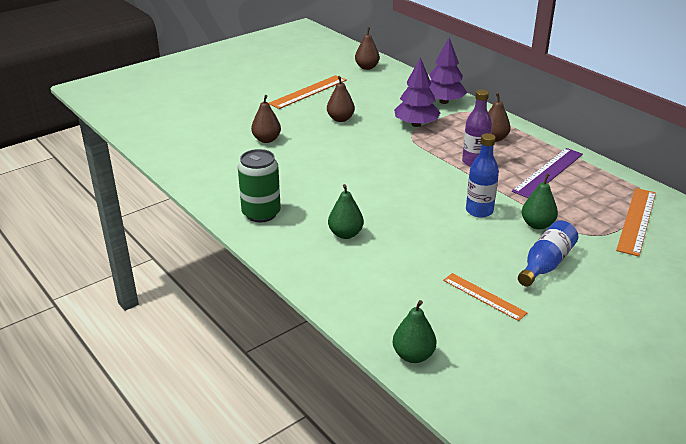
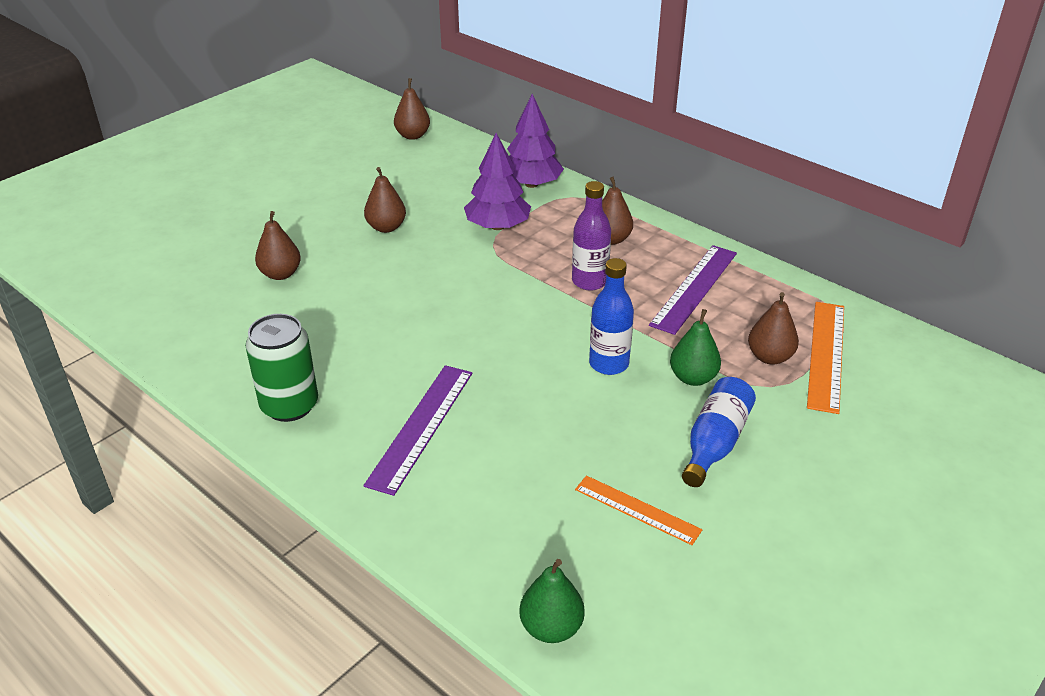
camera: 10 degrees left, 5 degrees up
orange ruler [269,75,347,109] -> none
green pear [328,184,364,239] -> purple ruler [363,365,472,496]
none -> brown pear [748,292,799,365]

